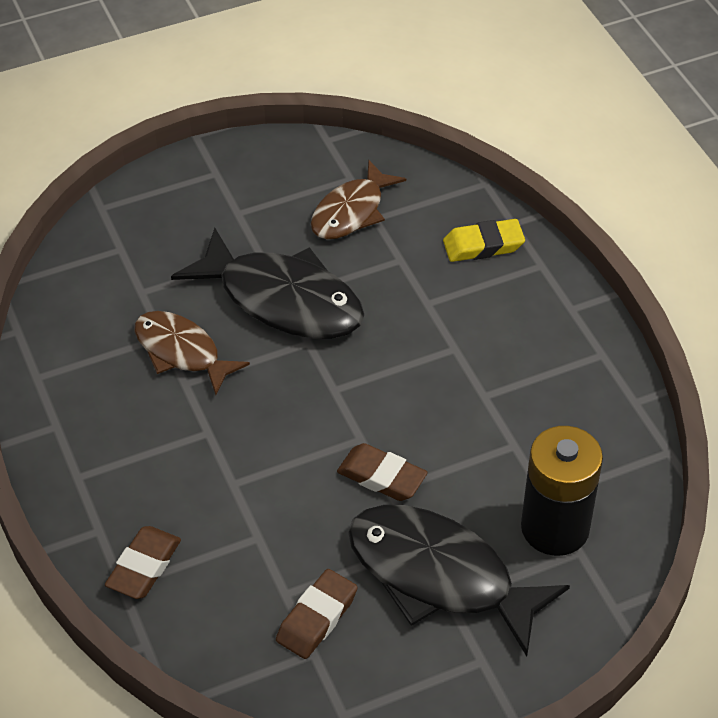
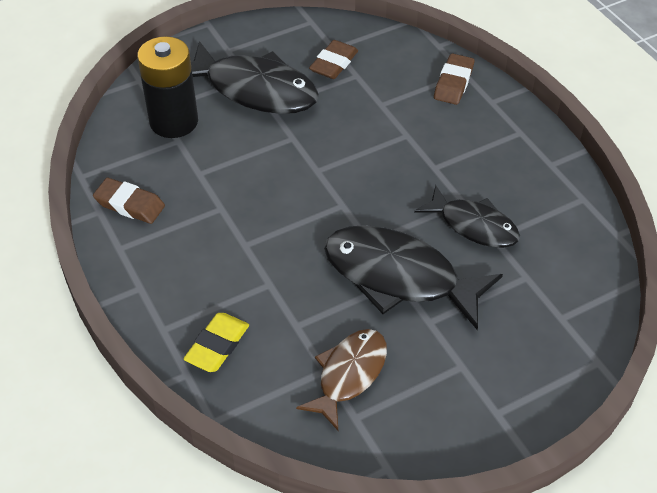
camera: 175 degrees right, 0 degrees up
brown fish [134,311,250,395] -> black fish [414,185,520,248]
brown eraser [337,443,428,501] -> brown eraser moved to [93,178,165,224]
yellow eraser [443,219,525,262] -> yellow eraser turned 45 degrees counterclockwise [183,313,249,372]

